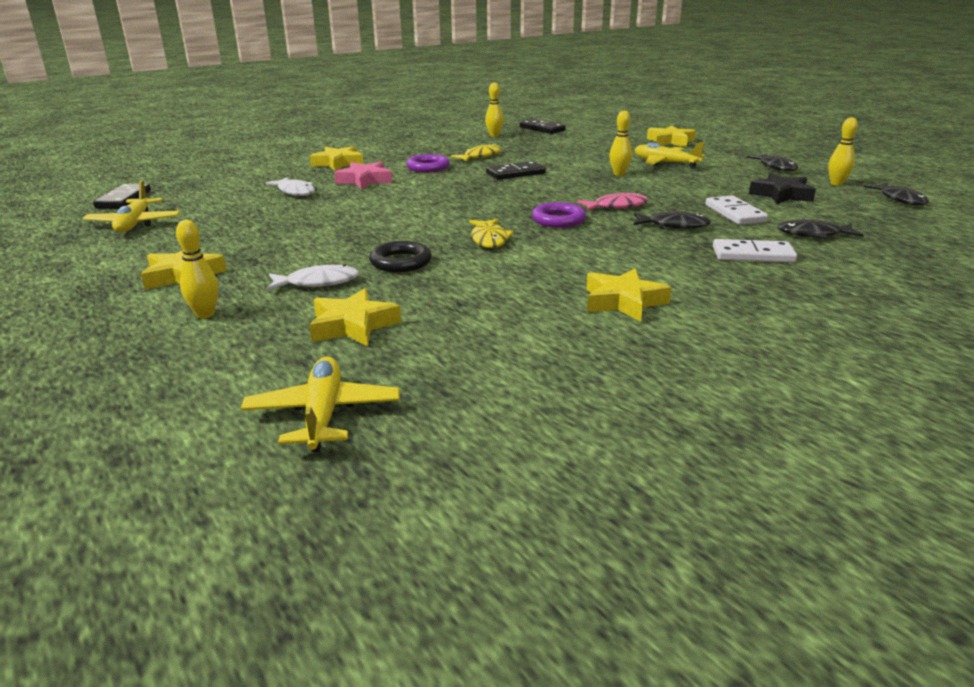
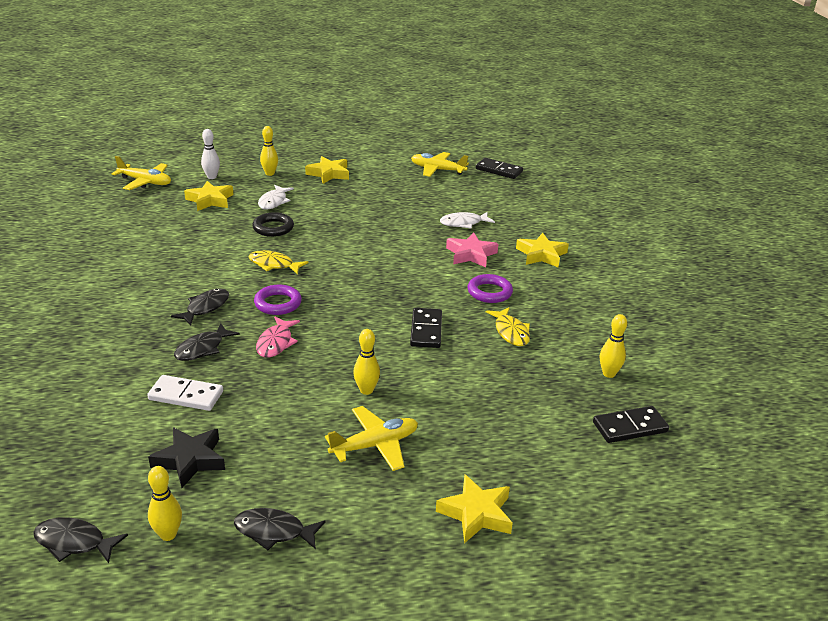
camera: 115 degrees right, 5 degrees up
yellow star [586,268,672,322] -> none
white domino [713,239,797,263] -> none
black fish [777,219,864,239] -> black fish moved to [171,288,229,326]
none -> white bowling pin [201,129,220,179]

